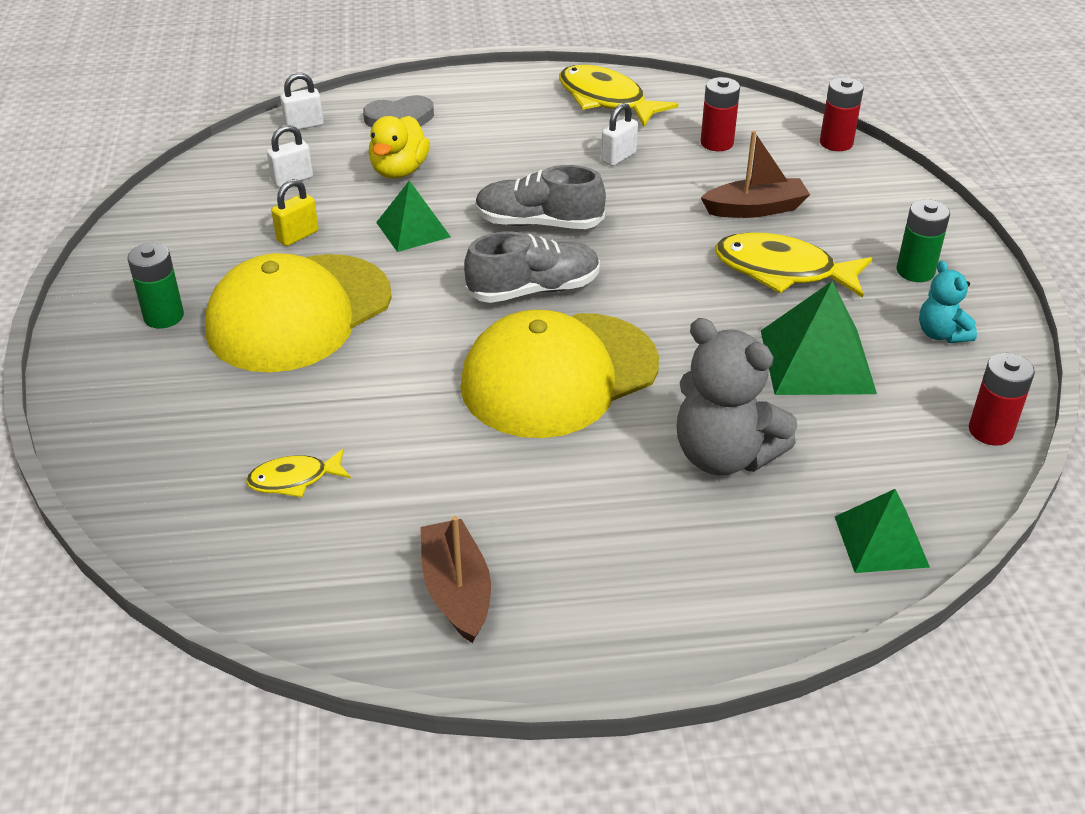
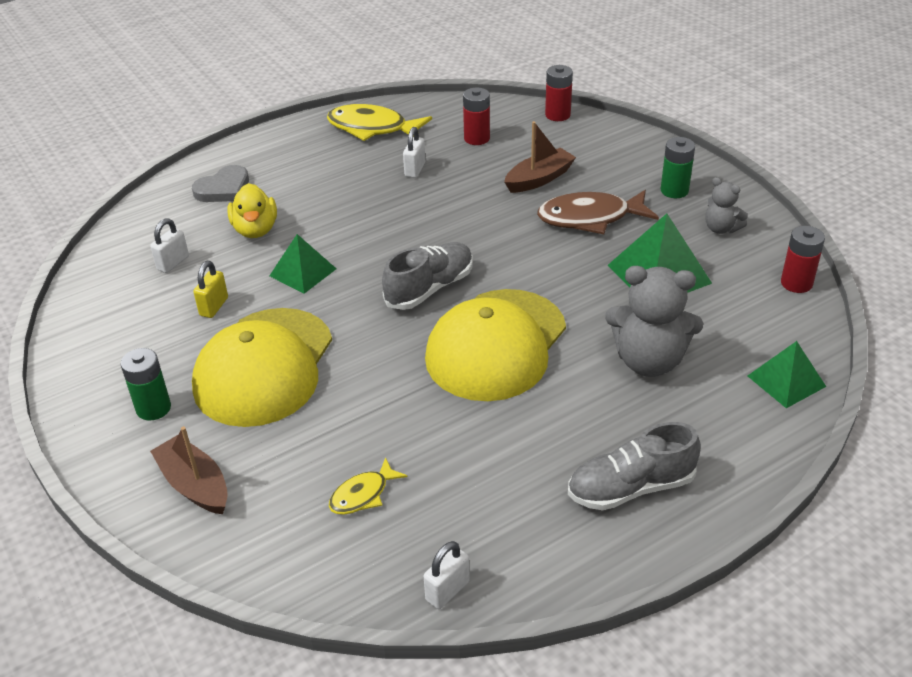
camera: 25 degrees left, 0 degrees up
white padlock [280,73,324,130] -> white padlock moved to [424,541,470,609]
brown boat [420,516,491,643] -> brown boat moved to [150,426,228,514]
grey shoe [475,165,606,229] -> grey shoe moved to [568,422,701,510]
yellow fish [715,233,873,298] -> brown fish [537,190,659,234]
turquoise teddy bear [919,261,977,343] -> grey teddy bear [706,177,748,234]

